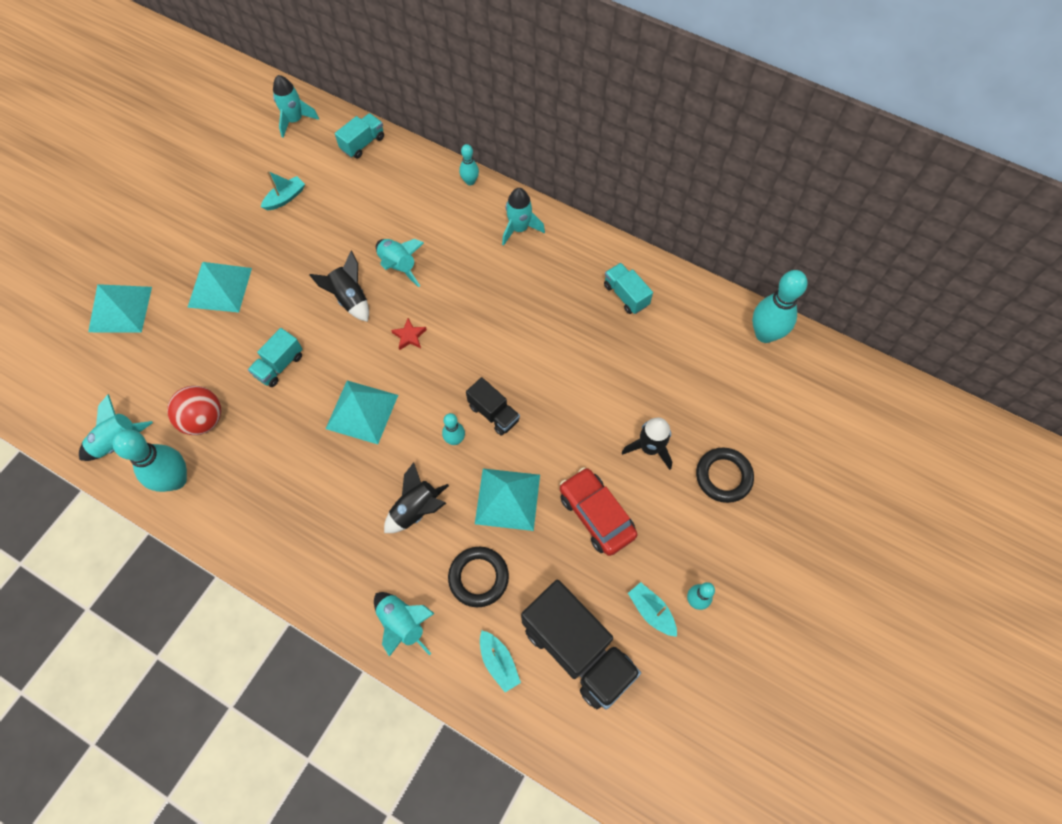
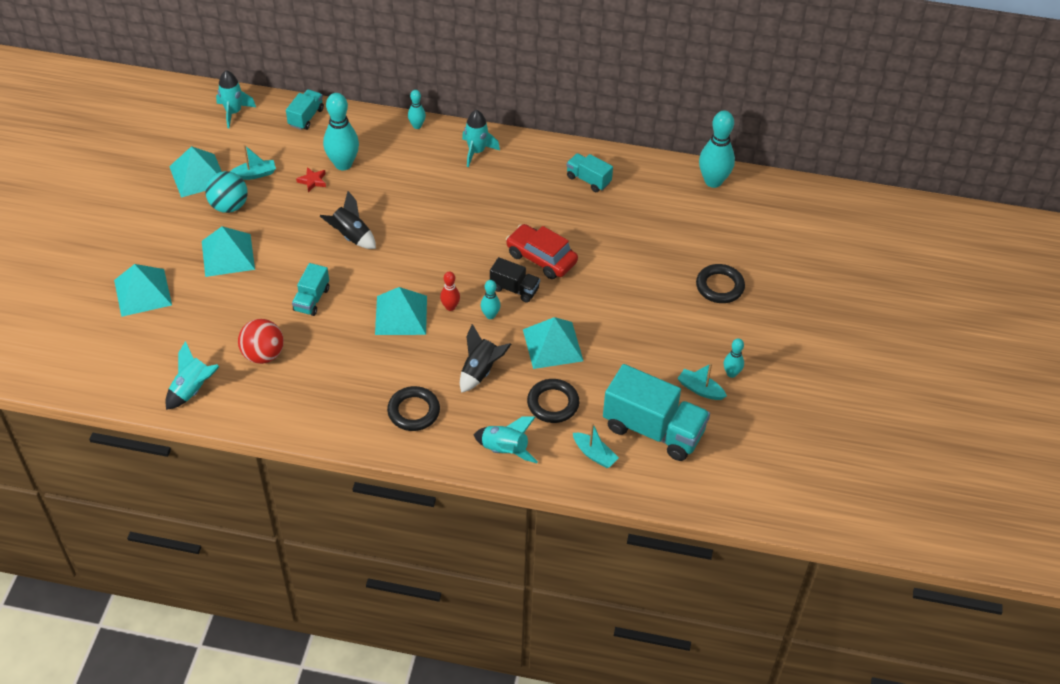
camera: 20 degrees left, 15 degrees down
turquoise bowling pin [113,429,187,492] -> turquoise bowling pin moved to [323,93,359,170]
turquoise boat [261,171,305,210] -> turquoise boat turned 45 degrees clockwise [230,145,276,180]
turquoise rocket [376,239,424,287] -> none
red star [391,318,427,350] -> red star moved to [296,167,326,192]
black truck [521,580,641,710] -> turquoise truck [603,364,710,461]
red car [560,467,637,556] -> red car moved to [506,224,578,279]
black rocket [622,417,672,470] -> none
none -> turquoise pyramid [169,146,222,198]
none -> turquoise ball [205,171,248,213]
none -> black ring [387,386,440,431]
none -> red bowling pin [440,271,460,311]

